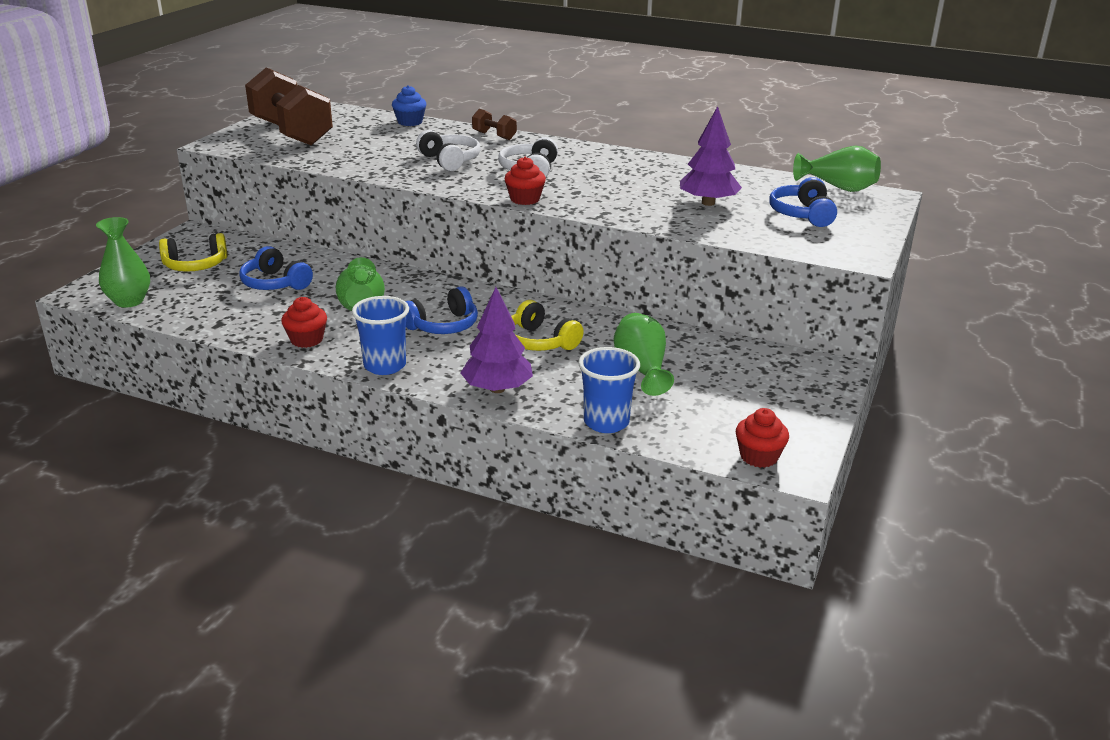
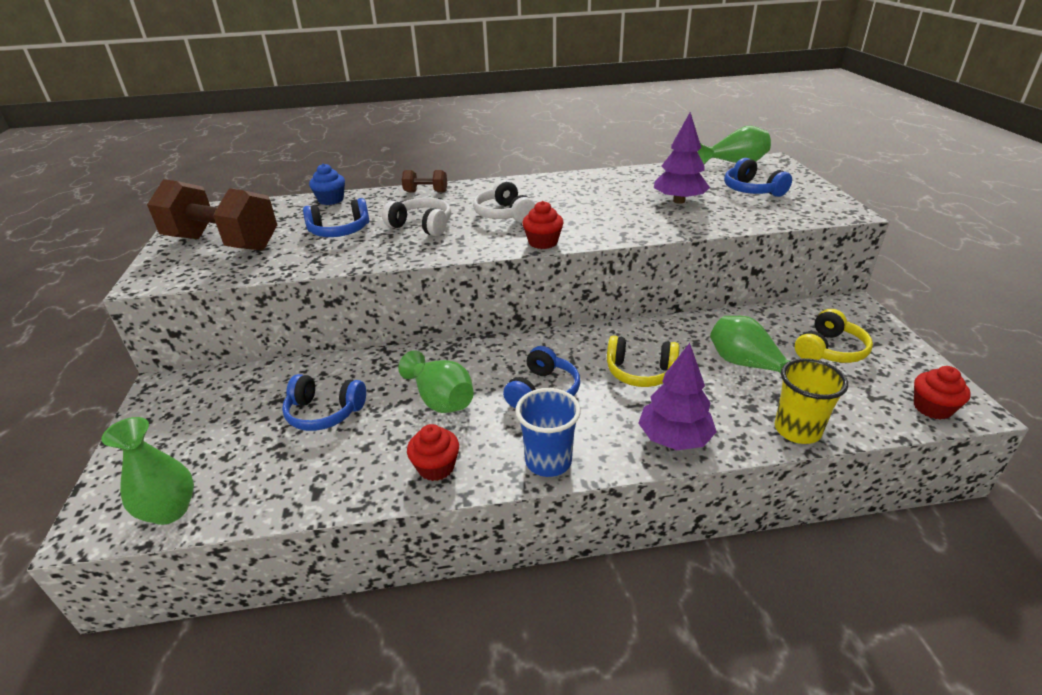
camera: 30 degrees left, 5 degrees up
yellow headphones [159,233,227,272] -> yellow headphones moved to [795,309,873,363]
blue cup [578,347,640,433] -> yellow cup [775,358,848,444]
none -> blue headphones [303,198,369,237]

